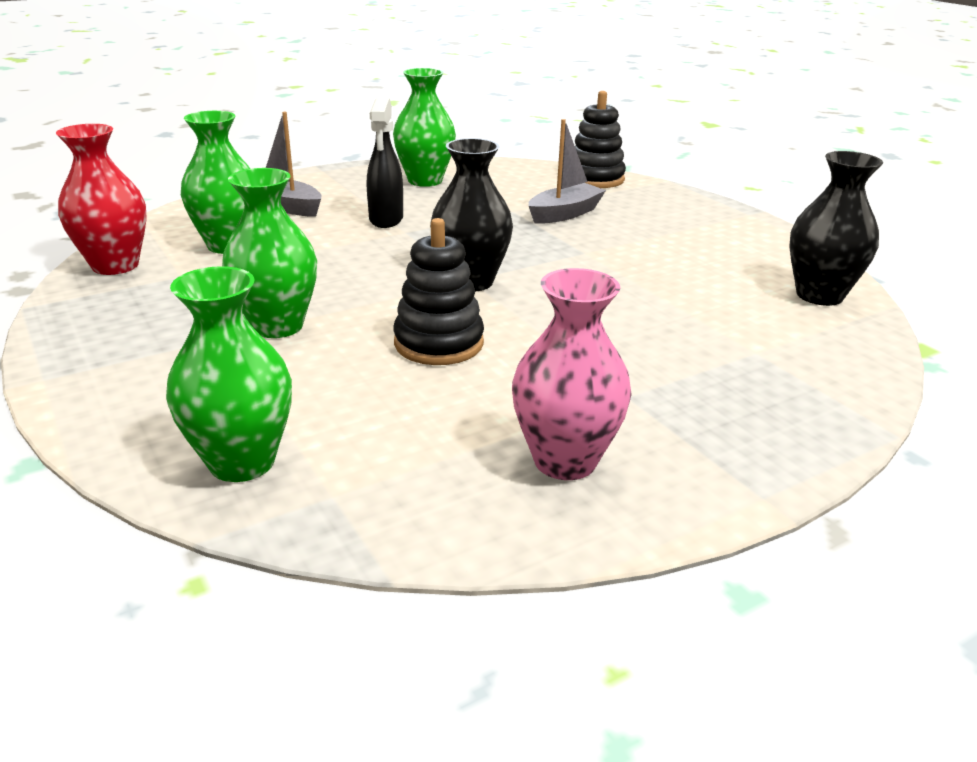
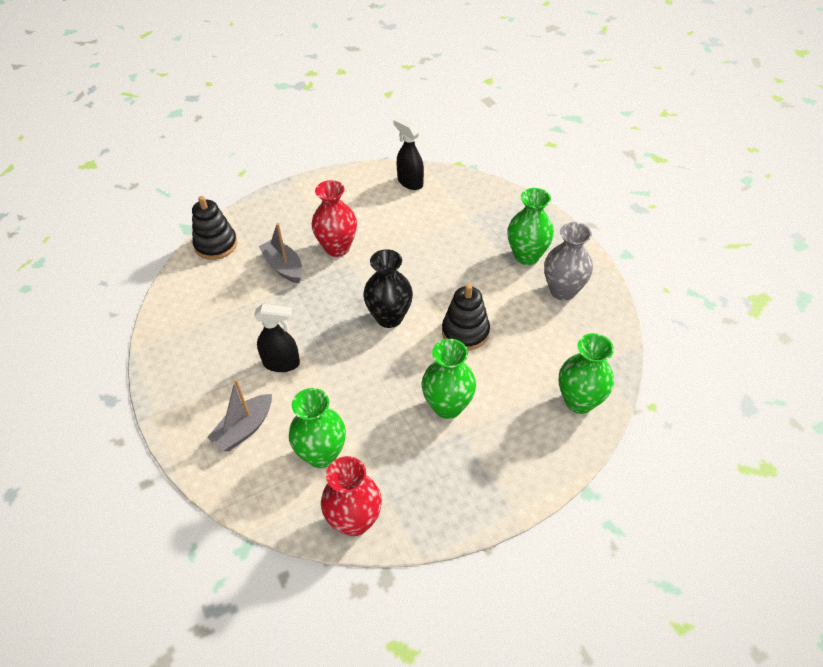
camera: 85 degrees left, 20 degrees up
green vase [393,68,456,187] -> green vase moved to [507,188,554,265]
pink vase [512,268,632,480] -> grey vase [544,222,593,301]
black vase [789,151,883,306] -> black spray bottle [393,117,424,190]
none -> red vase [312,180,357,257]

